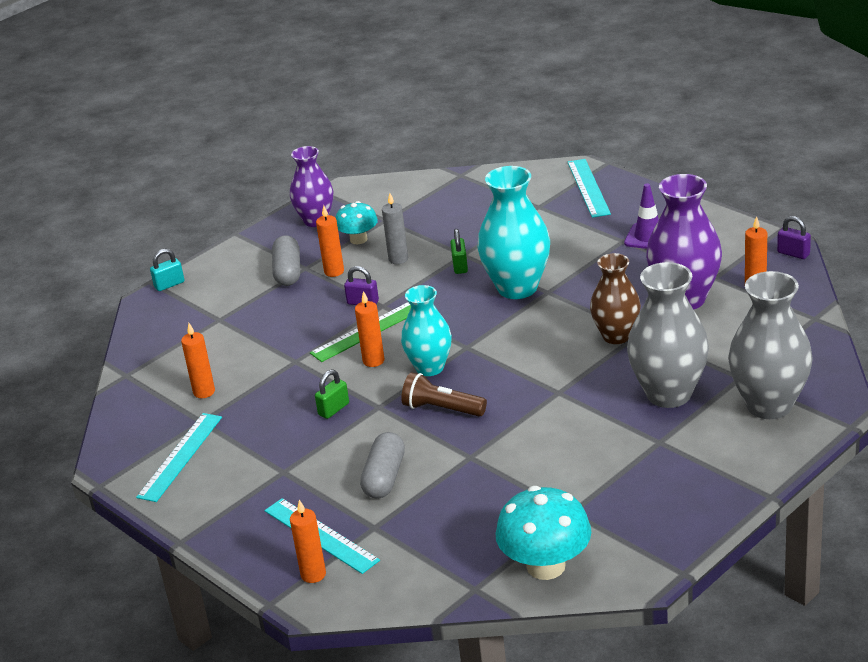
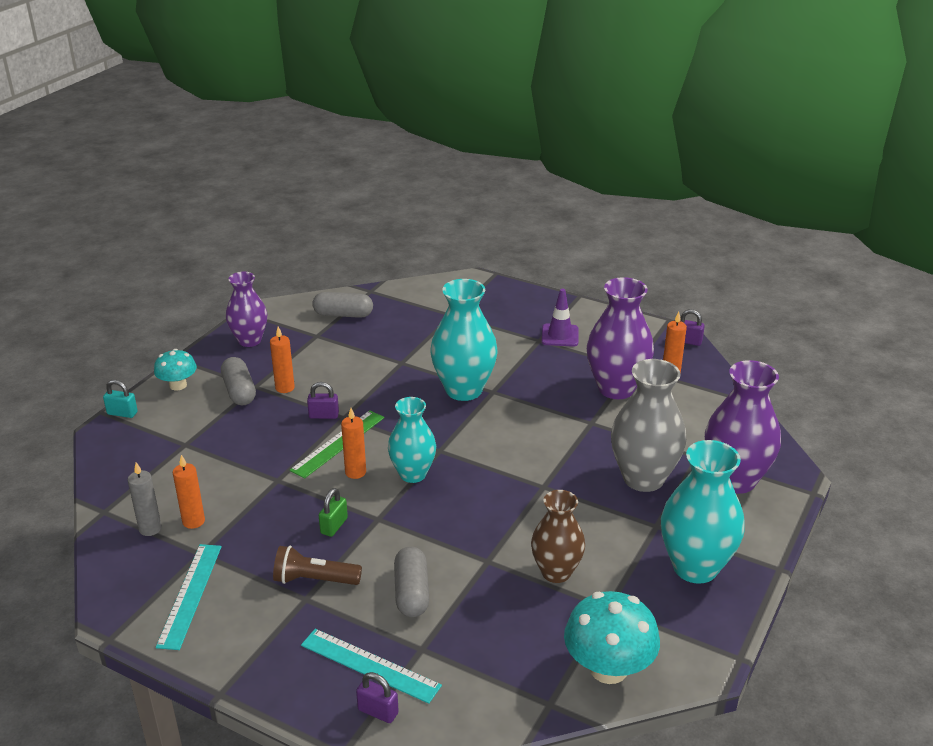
camera: 20 degrees left, 0 degrees up
turquoise padlock [150,249,184,291] -> turquoise padlock turned 60 degrees clockwise [103,380,138,418]
orange candle [290,500,326,583] -> purple padlock [356,672,399,723]
turquoise mushroom [336,201,378,244] -> turquoise mushroom moved to [154,349,197,390]
grey candle [382,193,408,264] -> grey candle moved to [128,462,162,536]
brown flashlight [401,372,487,417] -> brown flashlight moved to [273,546,362,585]
green padlock [450,229,468,274] -> none
turquoise ruler [567,159,611,218] -> none
brown vase [590,253,641,344] -> brown vase moved to [531,490,585,583]
grey vase [728,271,813,419] -> purple vase [705,360,781,494]
none -> grey capsule [312,292,373,318]
none -> turquoise vase [661,440,745,584]

